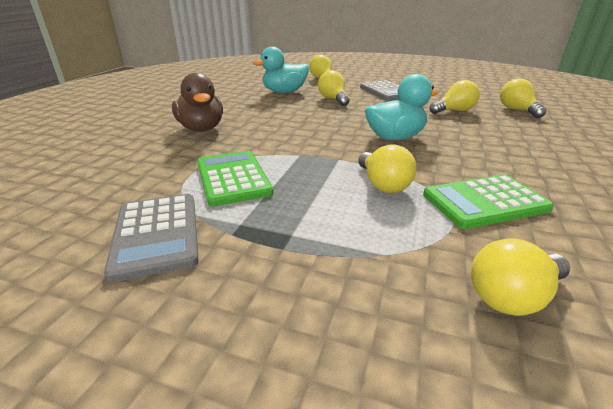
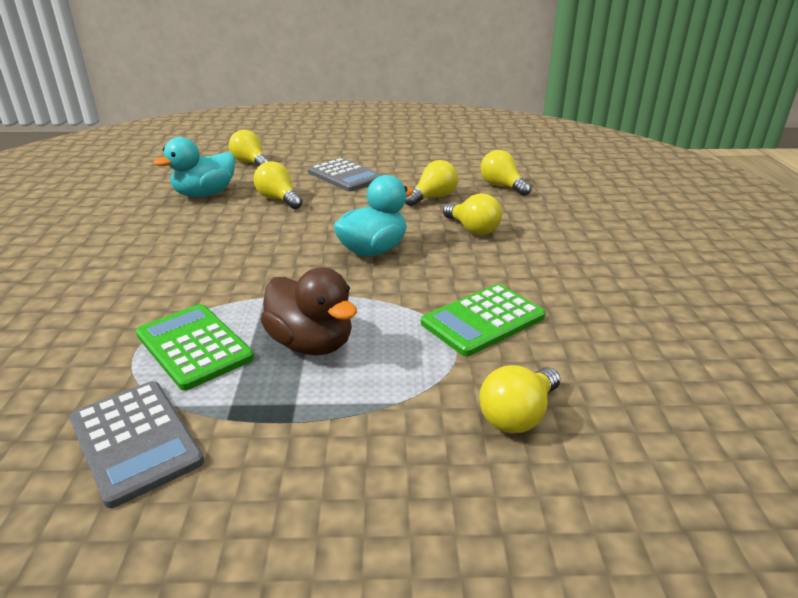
camera: 20 degrees left, 0 degrees up
brown duck [172,73,223,132] -> brown duck moved to [261,267,357,355]
yellow light bulb [358,144,416,193] -> yellow light bulb moved to [443,193,502,235]

